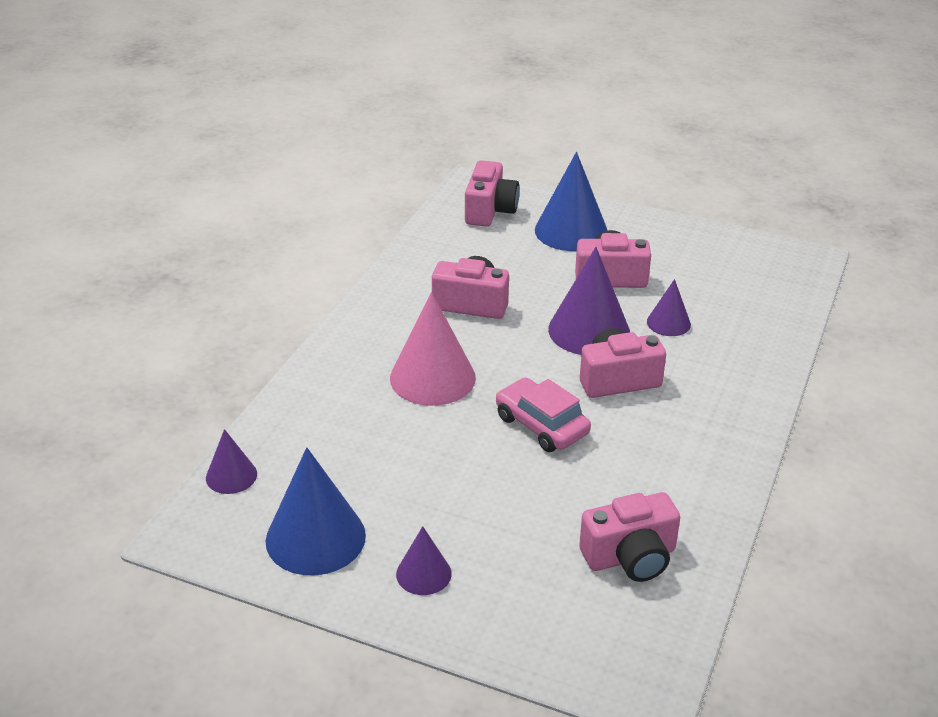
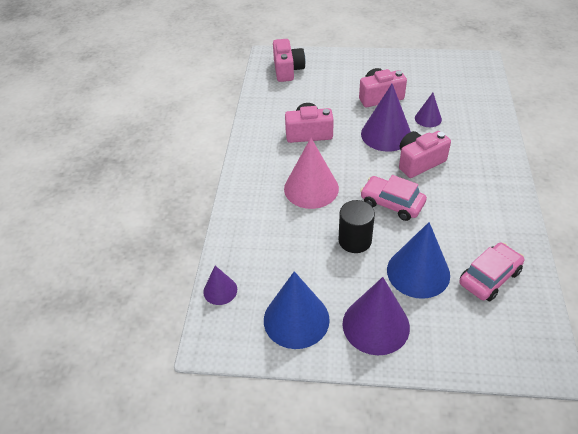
camera: 15 degrees left, 10 degrees up
purple cone [396,526,452,595] -> purple cone [343,277,410,355], size x1.85
blue cone [535,152,608,251] -> blue cone moved to [387,222,450,299]
pink camera [579,492,680,582] -> pink car [460,242,524,302]
none -> black cylinder [338,200,375,253]

